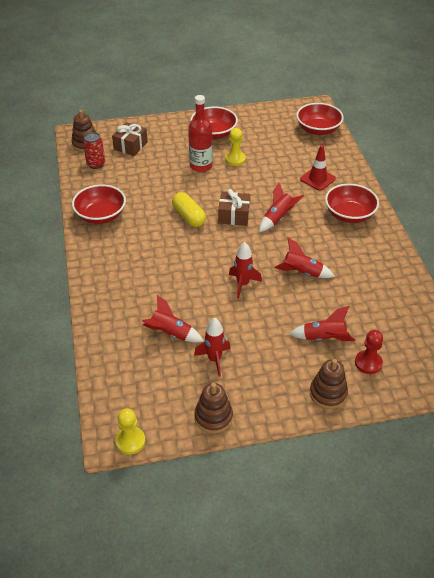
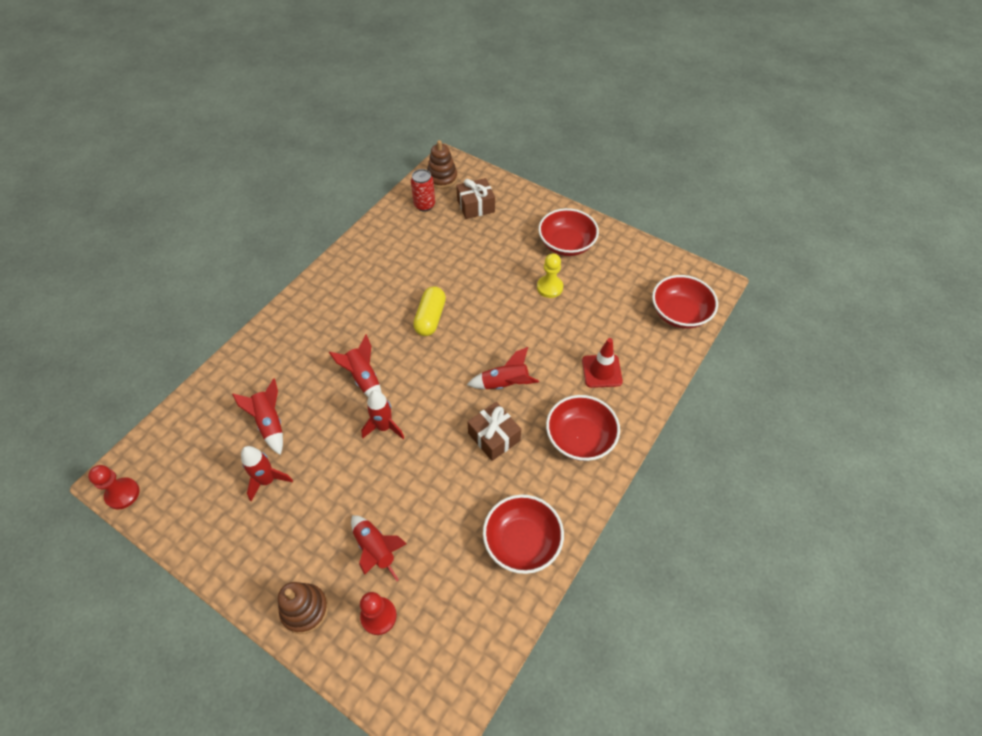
camera: 45 degrees right, 10 degrees up
red bowl [72,184,126,224] -> red bowl moved to [483,494,564,574]
yellow pawn [115,408,145,455] -> red pawn [88,465,140,510]
red bottle [188,95,213,172] -> none
brown stacking toy [194,383,233,434] -> none
brown gift [218,189,250,226] -> brown gift moved to [467,402,521,461]
red rocket [274,238,335,278] -> red rocket moved to [329,334,382,397]

